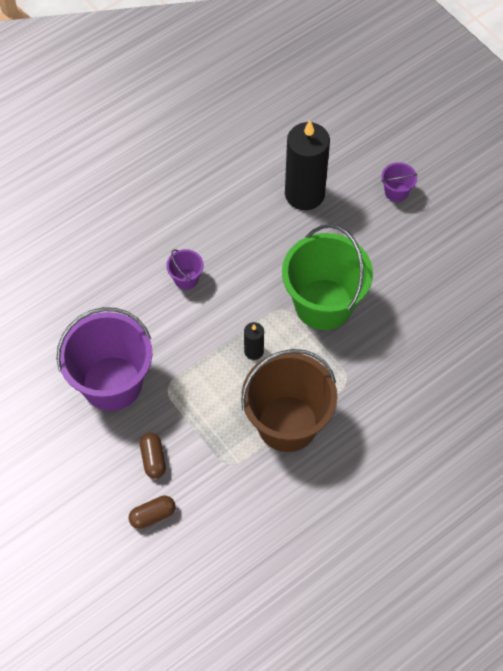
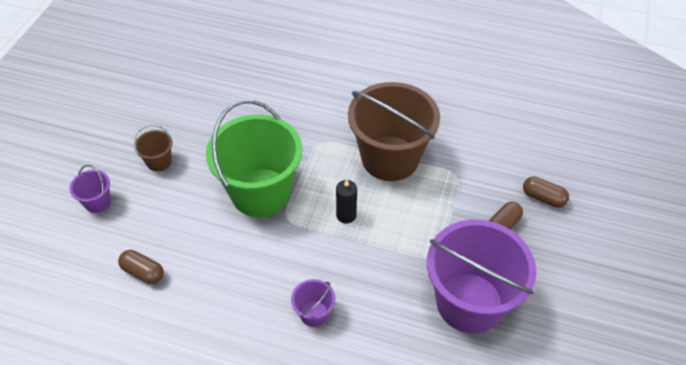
camera: 125 degrees left, 10 degrees down
black candle [285,120,330,210] -> brown capsule [118,250,164,284]
none -> brown bucket [134,124,173,172]

